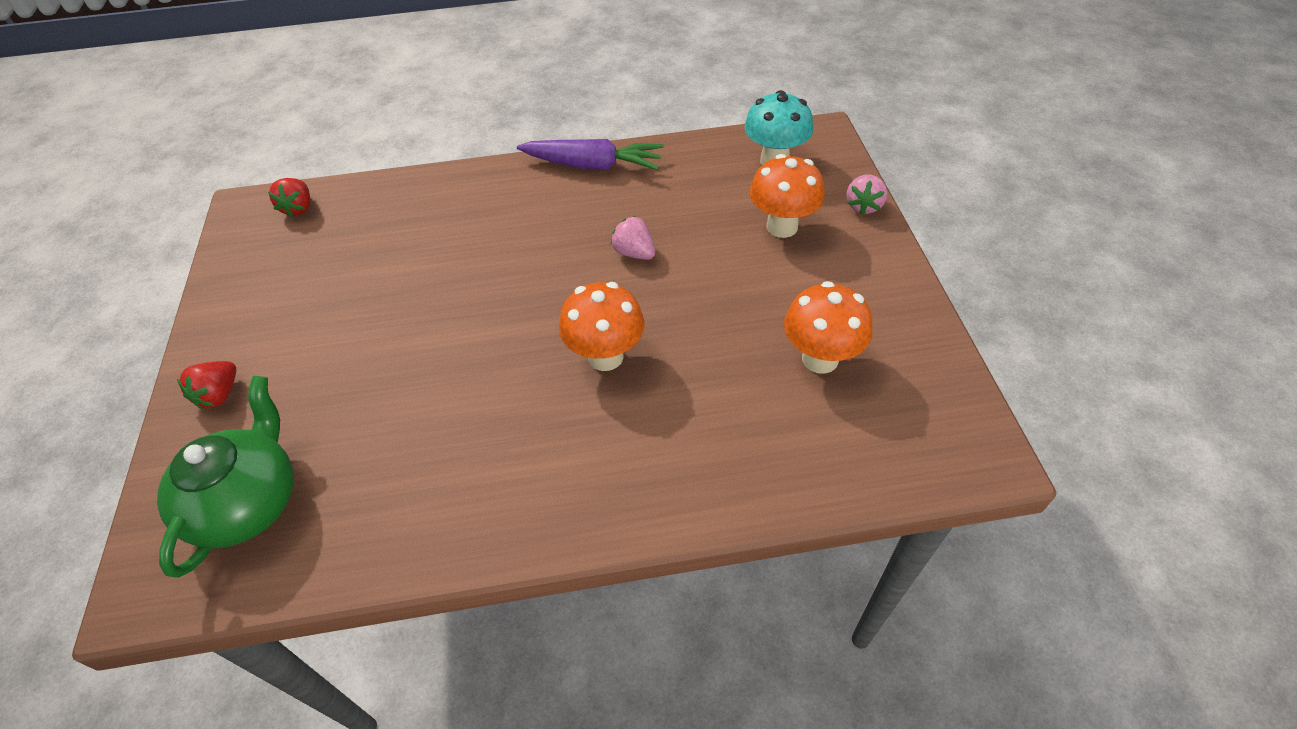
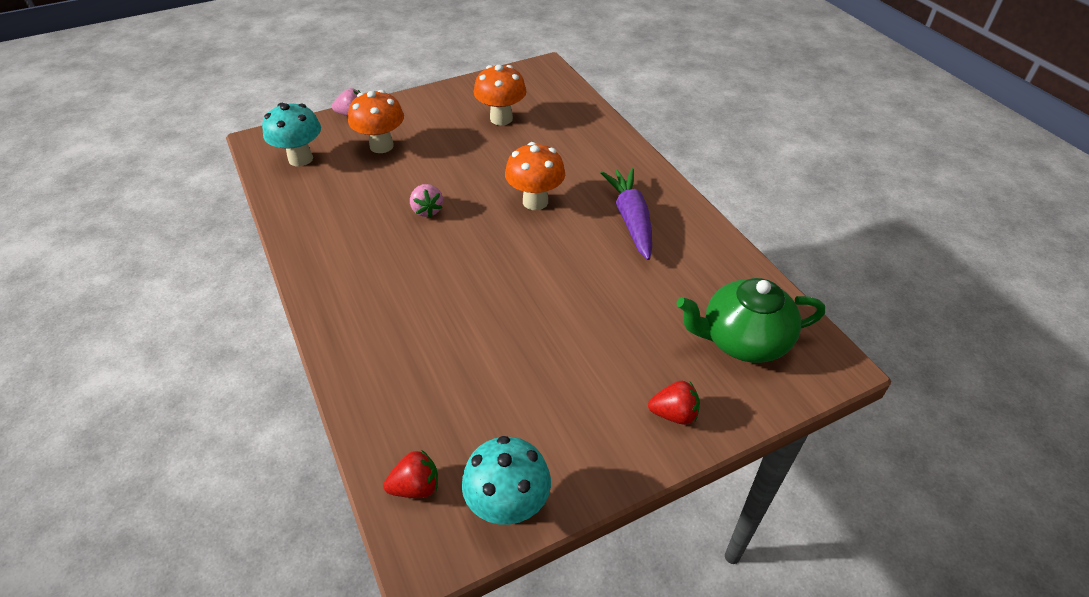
camera: 110 degrees left, 5 degrees down
purple carrot [517,139,663,170] -> purple carrot moved to [600,168,652,260]
pink strawberry [611,216,655,260] -> pink strawberry turned 45 degrees counterclockwise [410,184,443,218]
none -> turquoise mushroom [462,436,551,525]

